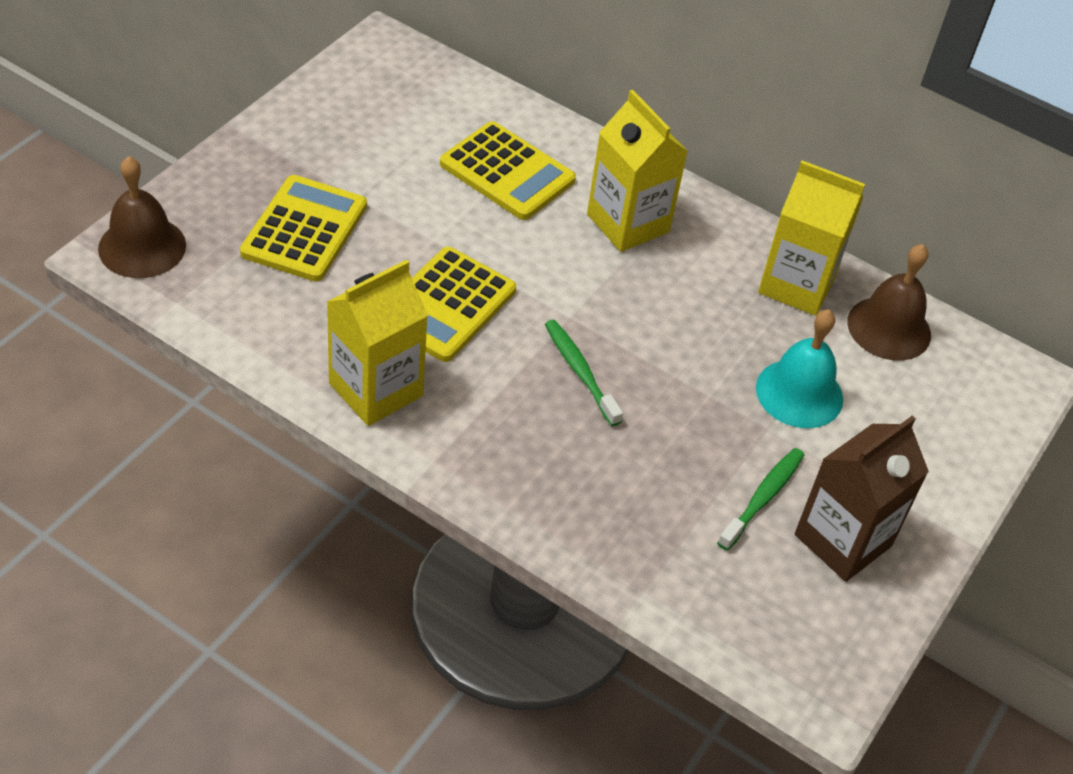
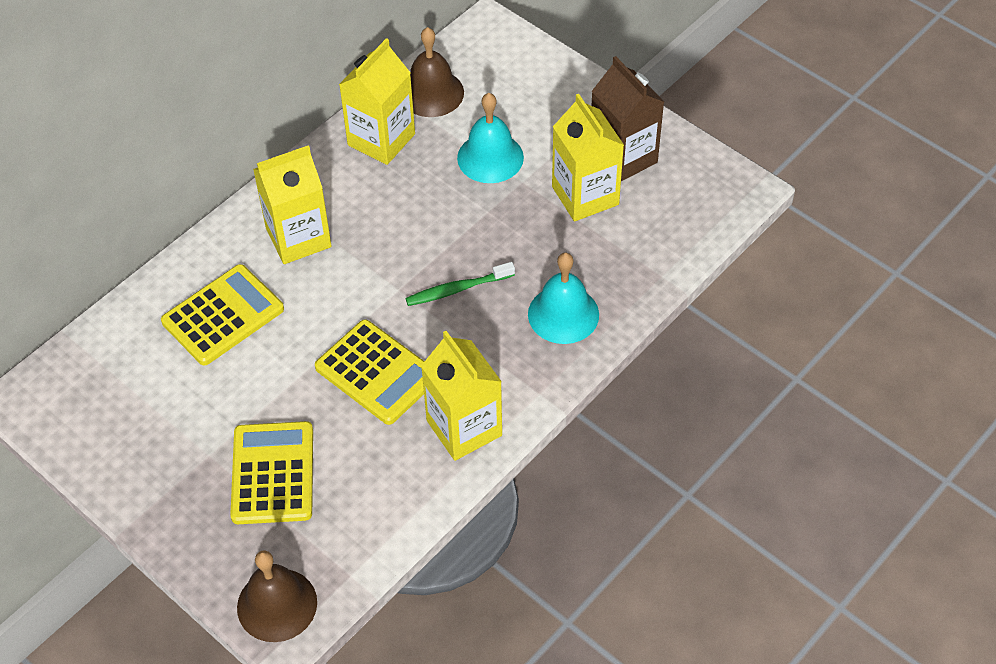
camera: 75 degrees left, 5 degrees up
yellow calculator [240,175,367,281] -> yellow calculator turned 60 degrees clockwise [230,421,313,524]
green toothbrush [717,448,804,550] -> yellow carton [552,94,624,221]
none -> turquoise bell [528,253,599,344]

